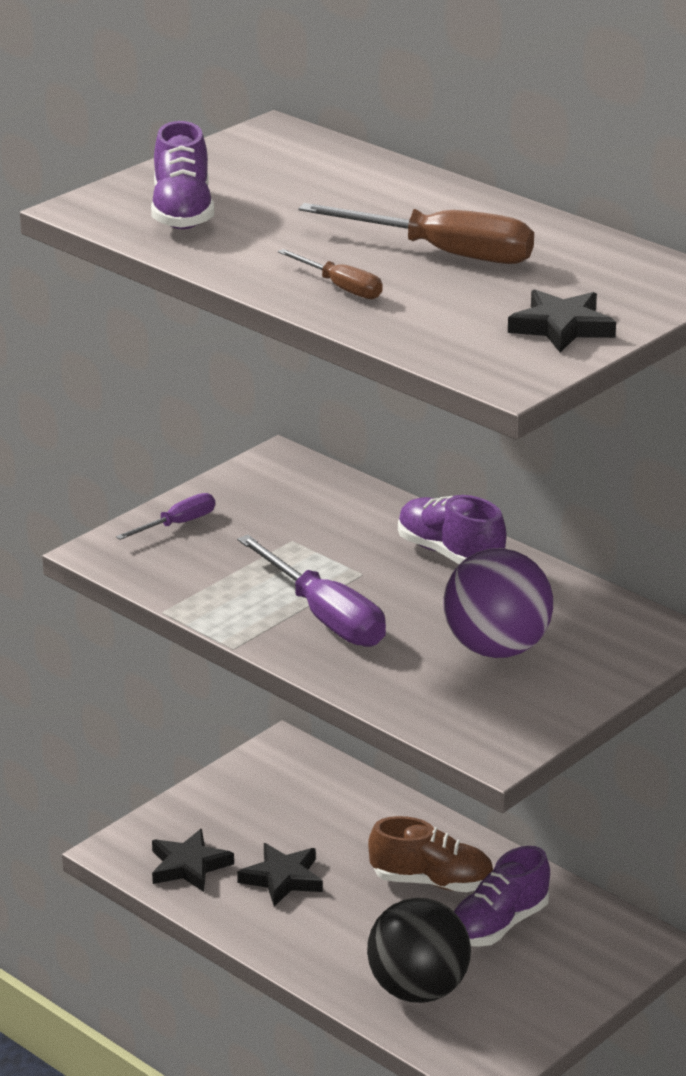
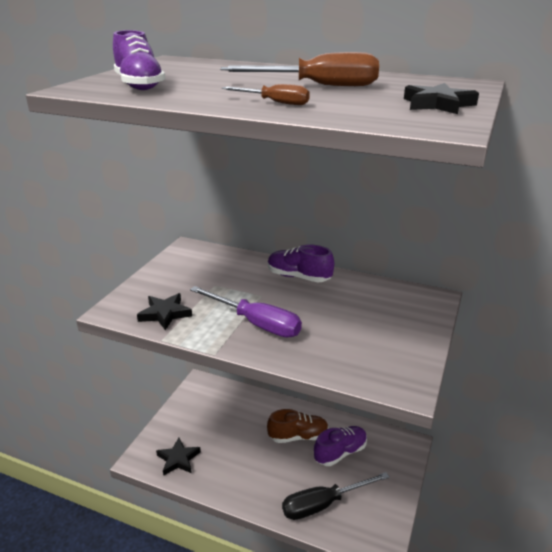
camera: 20 degrees left, 0 degrees up
purple screwdriver [116,493,215,540] -> none
black star [237,843,323,907] -> black star moved to [137,293,192,330]
black ball [367,898,471,1003] -> black screwdriver [282,472,390,520]
purple ball [443,548,553,658] -> none
purple shoe [454,846,550,947] -> purple shoe turned 150 degrees counterclockwise [314,426,367,466]

